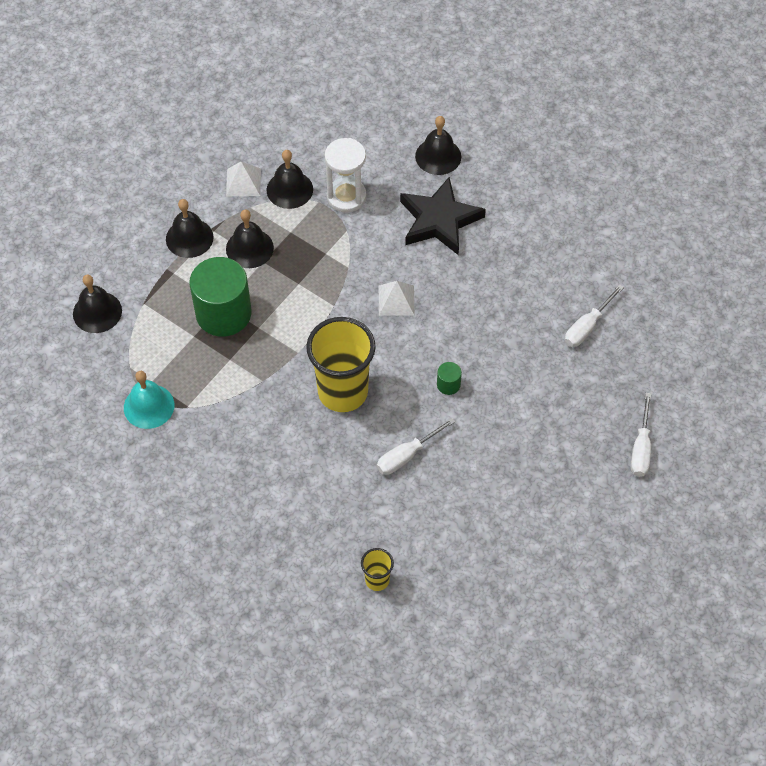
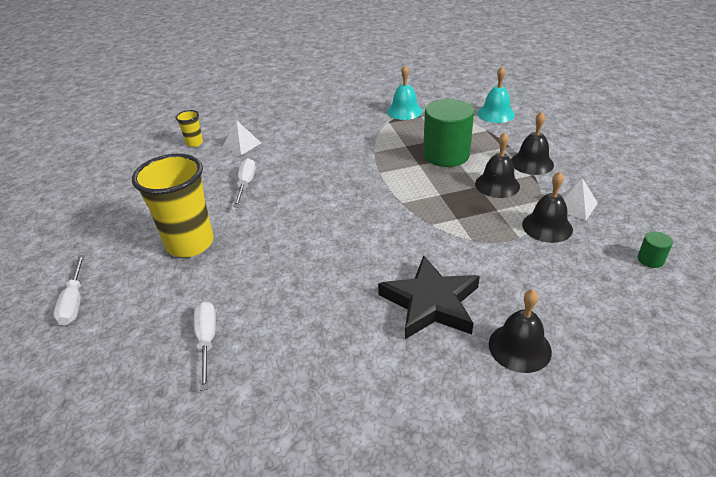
camera: 130 degrees right, 20 degrees down
black bell [73,275,122,333] -> turquoise bell [478,67,515,123]
yellow cup [306,317,376,412] -> yellow cup moved to [132,154,214,257]
white hourglass [325,138,367,213] -> none
white pyramid [379,281,414,316] -> white pyramid moved to [222,120,261,155]
green cylinder [437,362,462,395] -> green cylinder moved to [638,231,673,268]
white screwdriver [631,393,651,477] -> white screwdriver turned 150 degrees counterclockwise [53,254,84,326]

